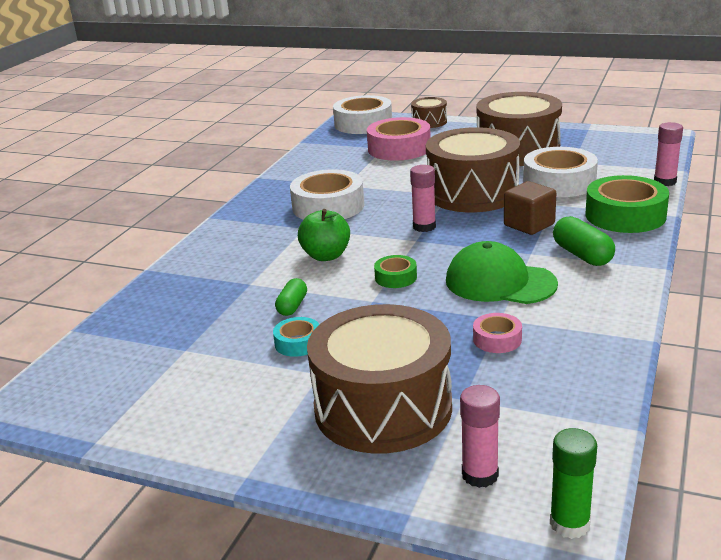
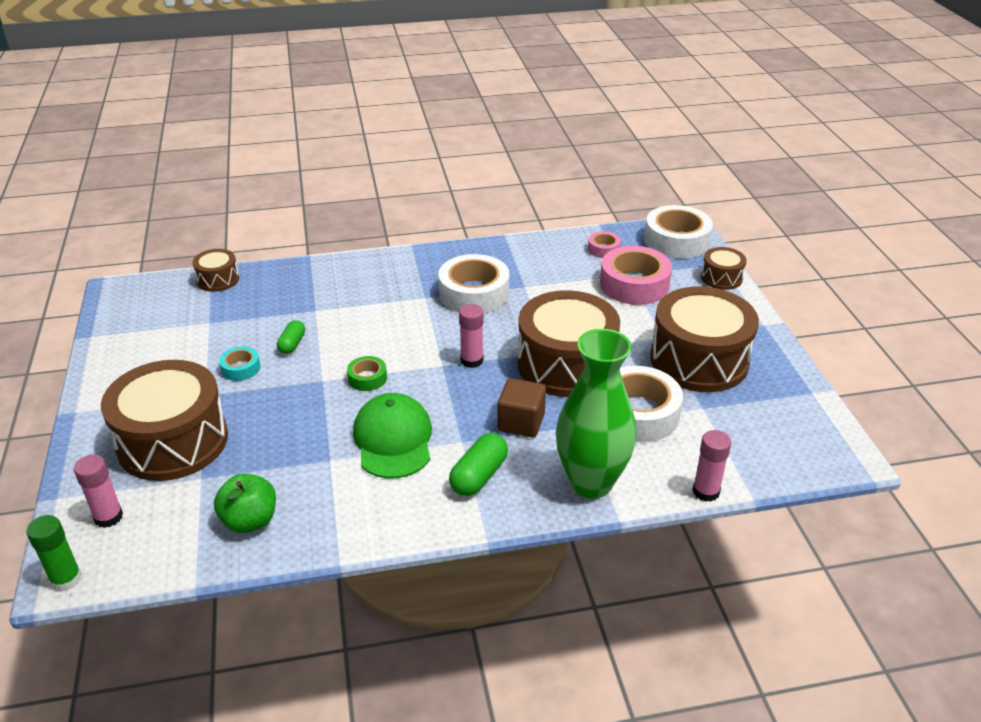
camera: 55 degrees right, 10 degrees up
green capsule [275,278,307,316] -> green capsule turned 60 degrees counterclockwise [277,320,305,354]
green apple [298,209,350,261] -> green apple moved to [214,473,276,533]
pink tape [473,313,522,353] -> pink tape moved to [588,231,621,258]
green tape [585,175,669,233] -> green vase [556,329,636,498]
none -> brown drum [193,249,239,292]

